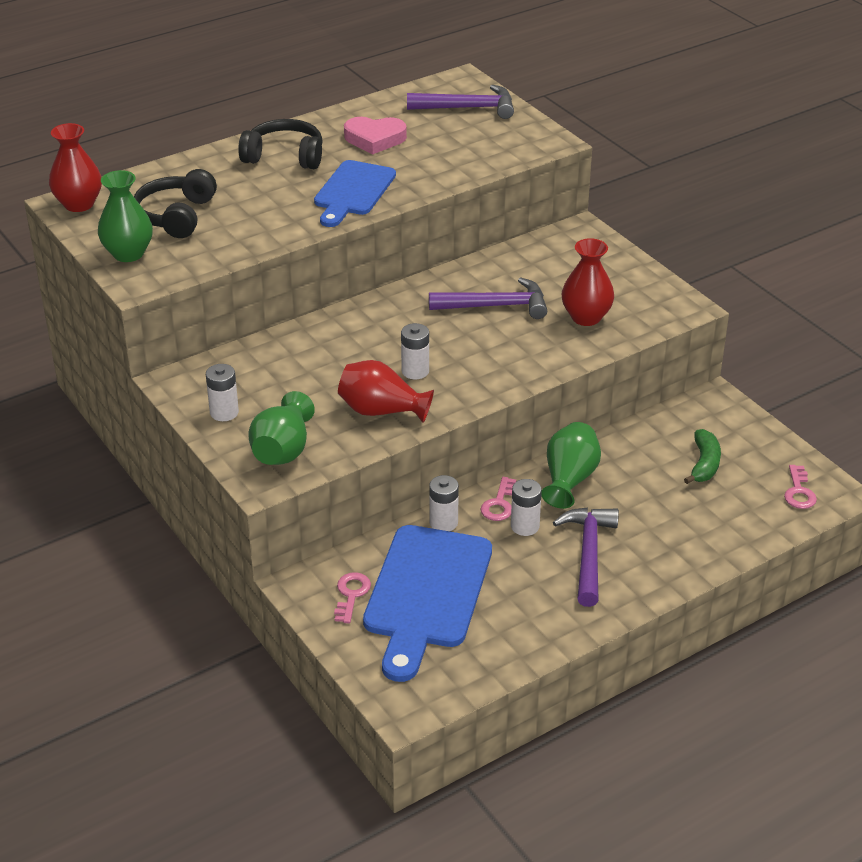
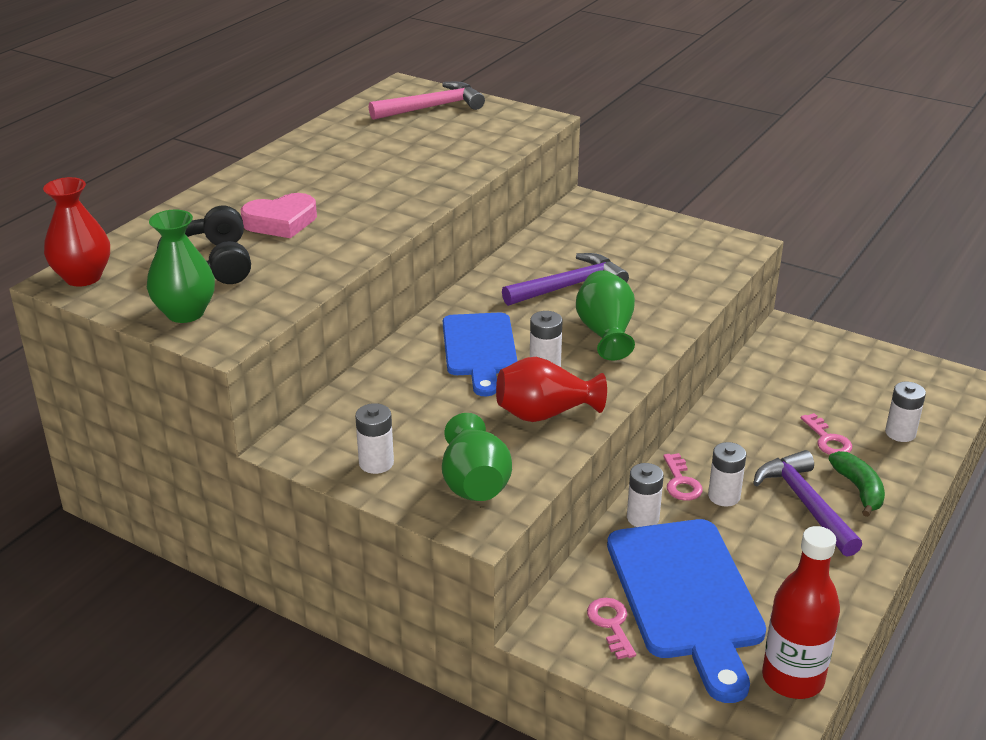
camera: 25 degrees left, 5 degrees down
black headphones [238,119,323,169] -> none
blue cutting board [314,160,396,227] -> blue cutting board moved to [443,312,517,396]
pink heart [344,117,407,154] -> pink heart moved to [241,193,317,238]
purple hammer [407,85,514,119] -> pink hammer [369,82,485,120]
green vase [541,422,601,509] -> green vase moved to [576,270,635,361]
red vase [562,238,614,326] -> none
green banana [684,429,721,484] -> green banana moved to [829,451,885,517]
pink key [784,465,817,509] -> pink key moved to [801,413,852,455]
none -> red bottle [762,526,840,699]
none -> white battery [885,381,926,442]

